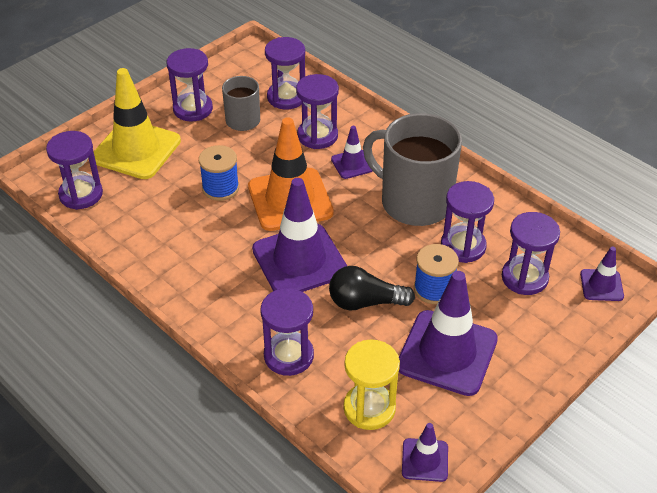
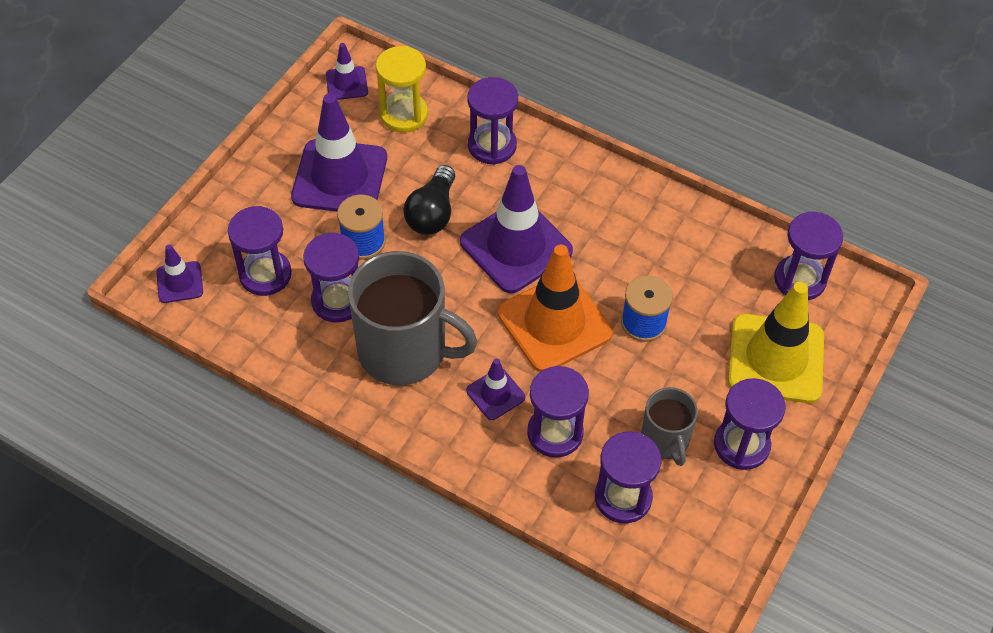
camera: 165 degrees right, 10 degrees up
black light bulb [329,266,415,311] -> black light bulb turned 120 degrees clockwise [404,165,455,235]

